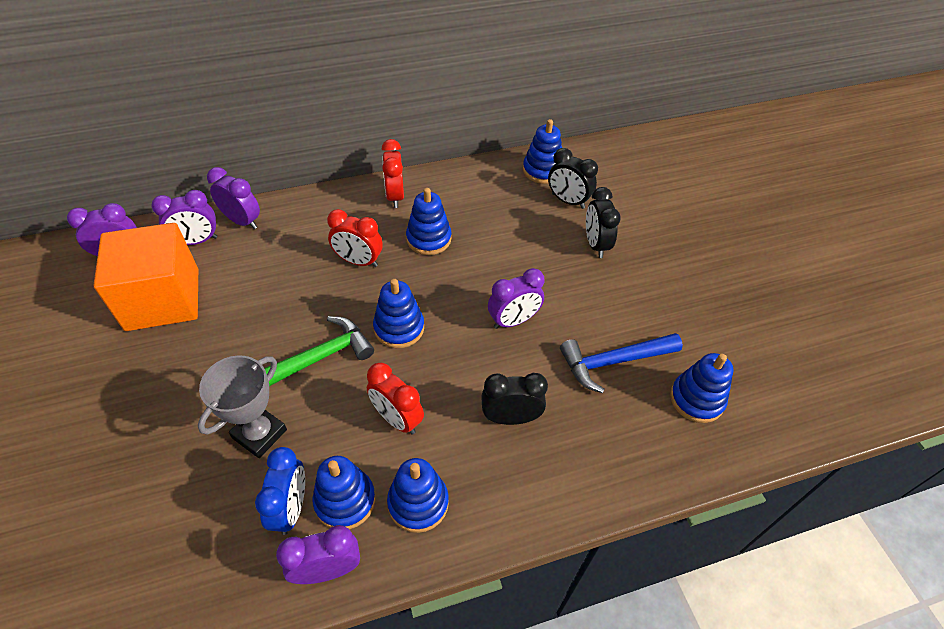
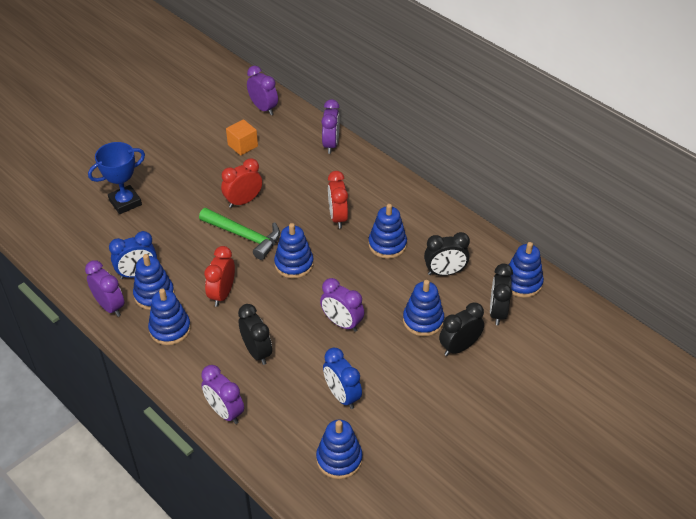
camera: 65 degrees right, 5 degrees down
orange cube [93,223,198,331] -> orange cube [226,119,258,156], size x0.45
purple clock [151,190,217,245] -> purple clock moved to [201,365,244,424]
grey trophy [198,355,287,458] -> none
red clock [382,139,404,208] -> red clock moved to [221,158,262,208]
blue hammer [560,333,683,393] -> blue clock [323,348,362,409]
none -> blue trophy [88,142,145,214]
none -> blue stacking toy [403,280,444,336]
none -> black clock [424,232,470,276]

